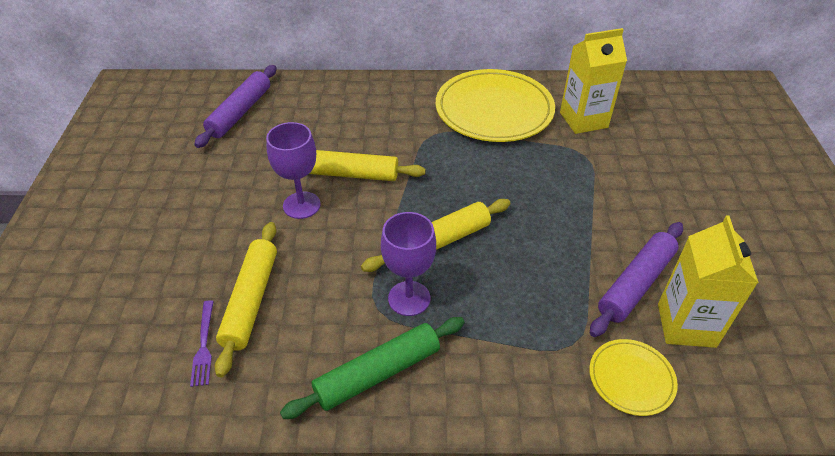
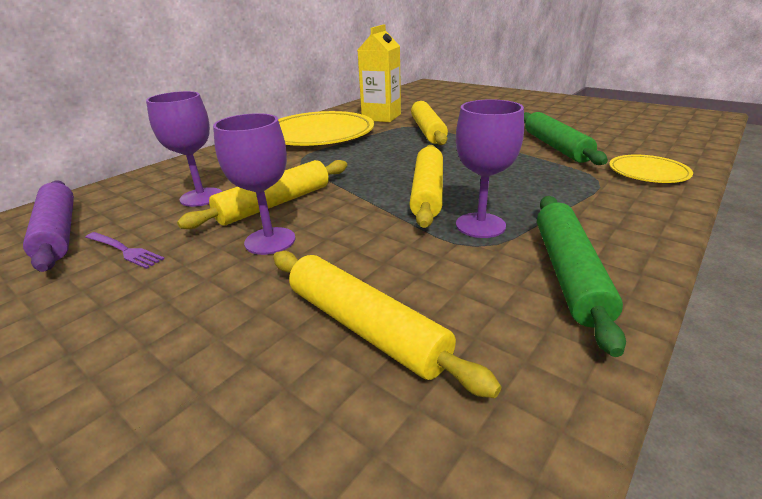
camera: 50 degrees left, 15 degrees down
purple fork [190,300,214,387] -> purple fork moved to [85,232,165,269]
purple rolling pin [590,222,683,337] -> green rolling pin [524,112,608,165]
yellow carton [658,215,759,348] -> none
none -> purple goblet [146,91,222,207]
none -> yellow rolling pin [411,101,448,145]

